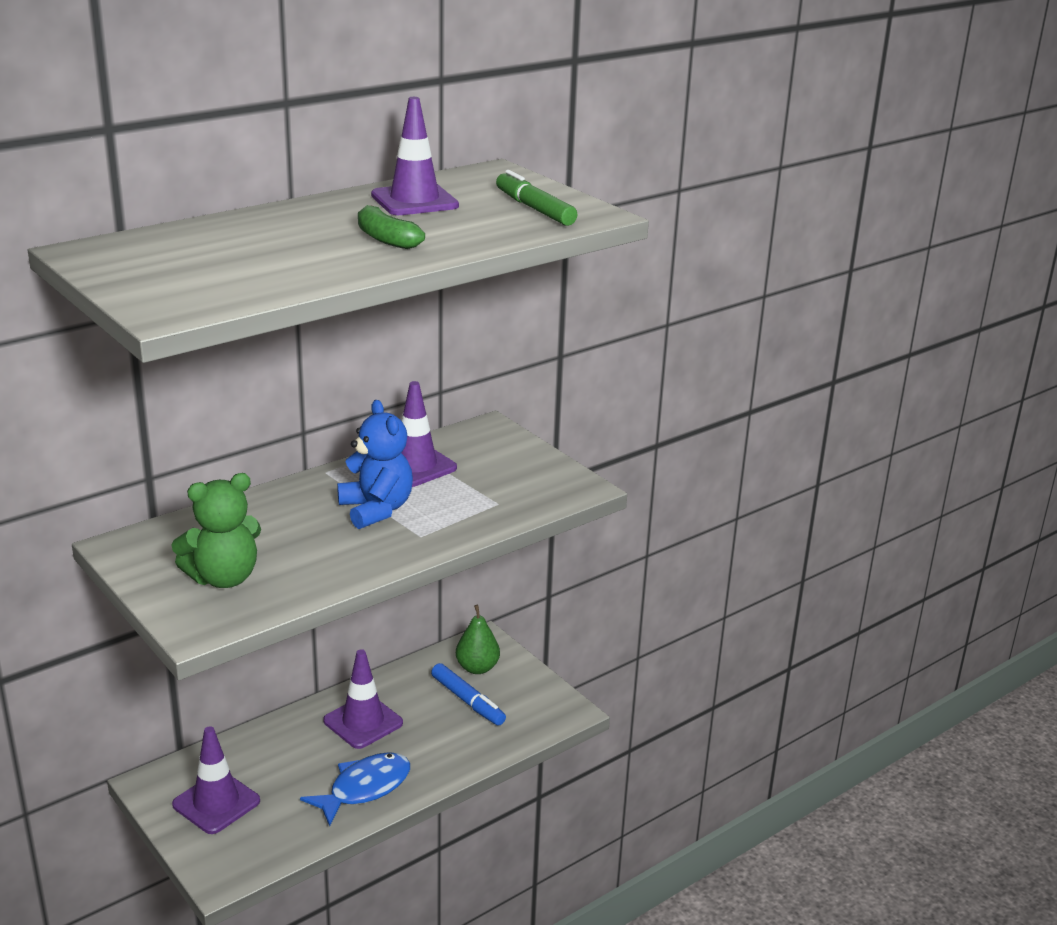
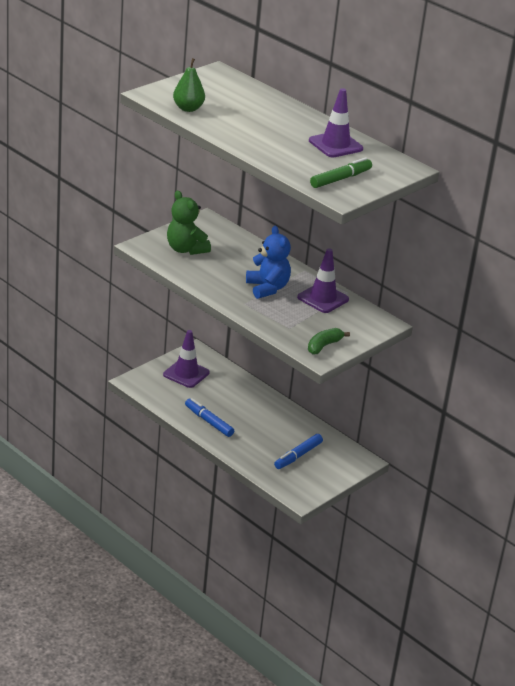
camera: 80 degrees right, 5 degrees up
blue fish [300,752,410,826] -> blue marker [185,398,234,437]
purple traffic cone [323,649,403,749] -> none
blue teddy bear [337,400,413,529] -> blue teddy bear turned 75 degrees counterclockwise [246,226,291,299]
green banana [358,205,425,249] -> green banana moved to [308,328,350,355]
green pear [456,605,500,674] -> green pear moved to [173,58,205,112]

